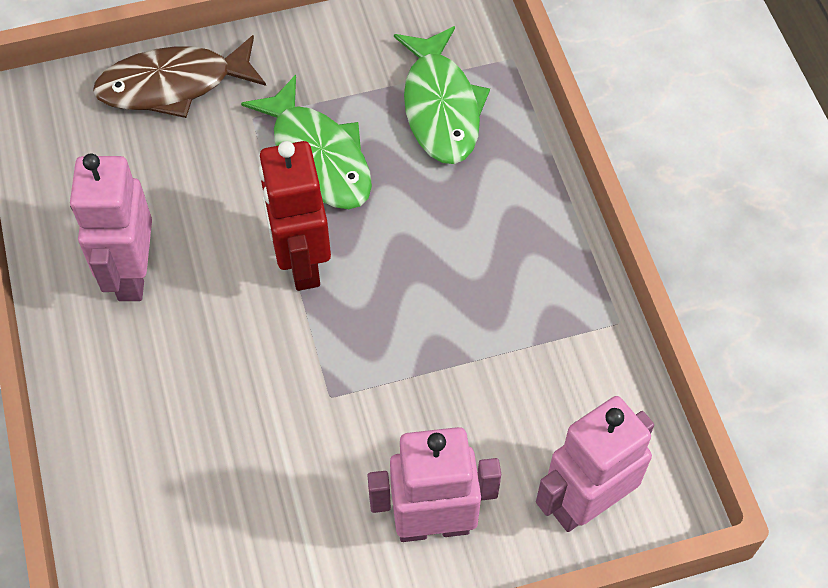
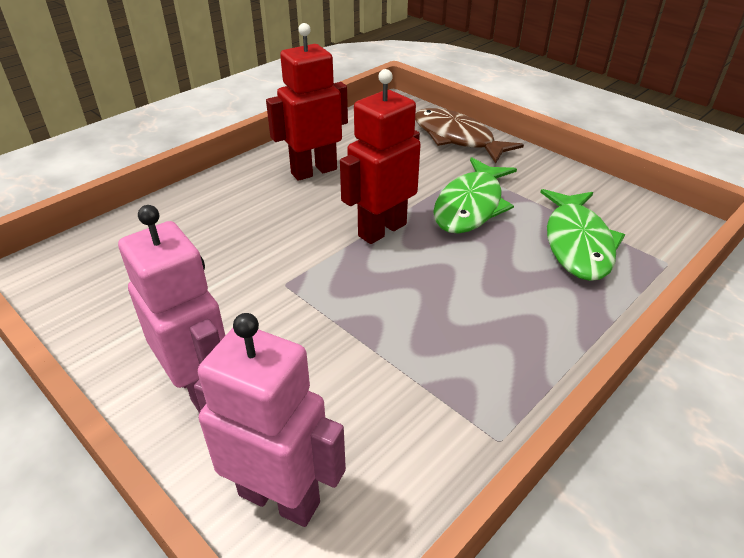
camera: 60 degrees right, 20 degrees down
pink robot [70,153,152,301] -> red robot [266,23,348,181]
green fish [394,26,490,164] -> green fish turned 45 degrees counterclockwise [540,189,625,281]

